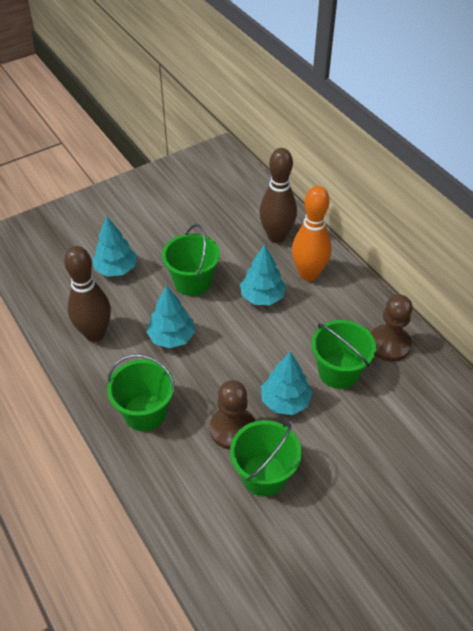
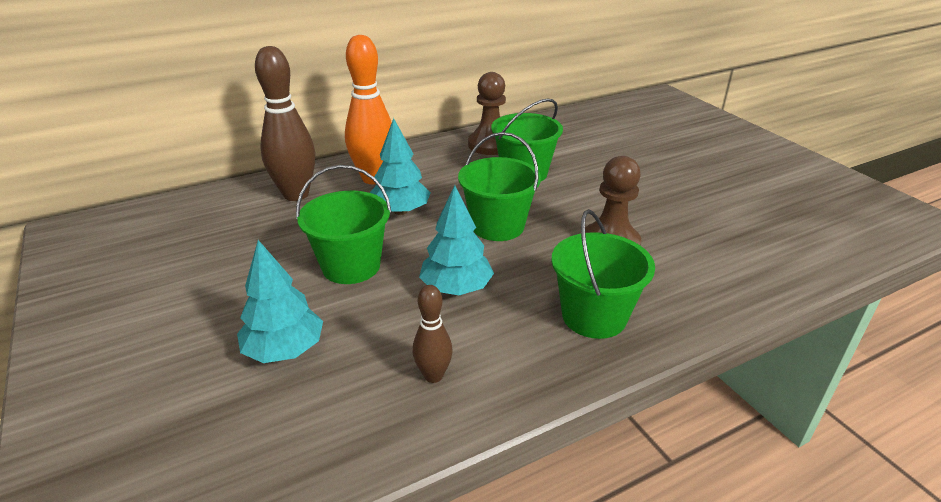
camera: 85 degrees left, 15 degrees down
brown bowling pin [64,246,111,342] -> brown bowling pin [413,285,452,383], size x0.52
green bucket [230,420,302,497] -> green bucket moved to [458,132,541,241]
turquoise tree [261,352,313,415] -> none

